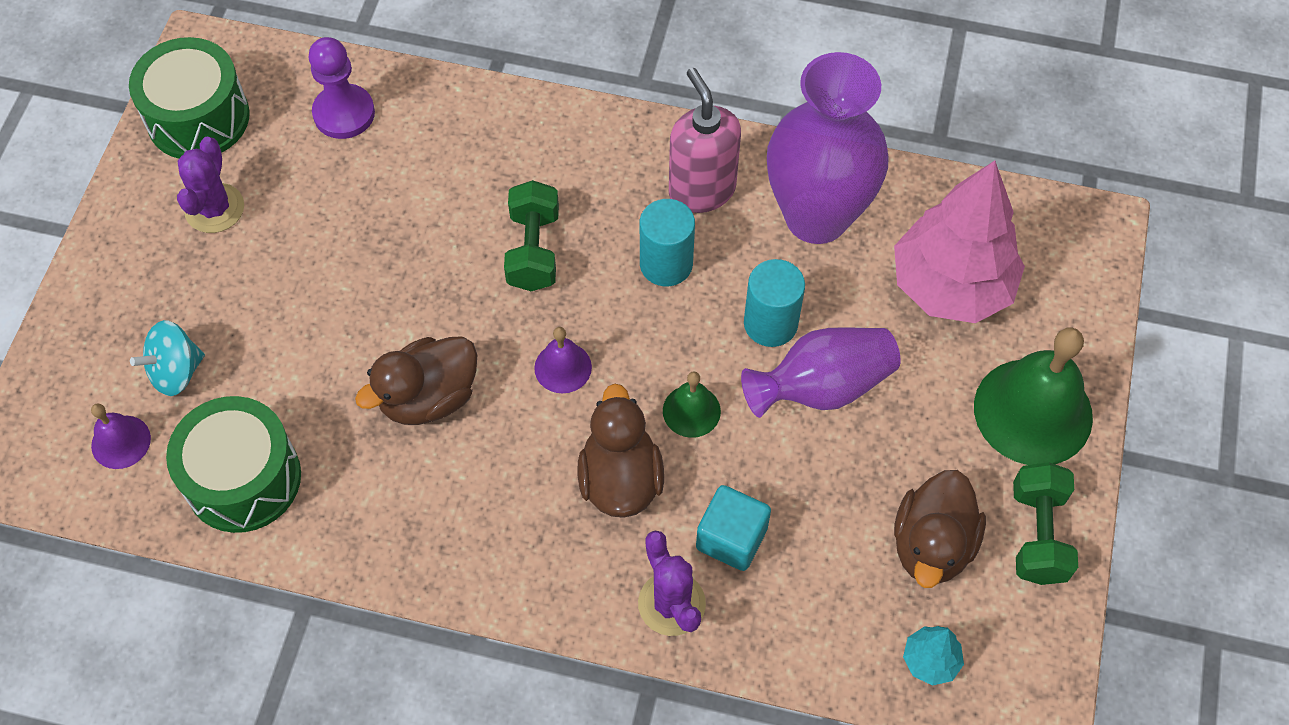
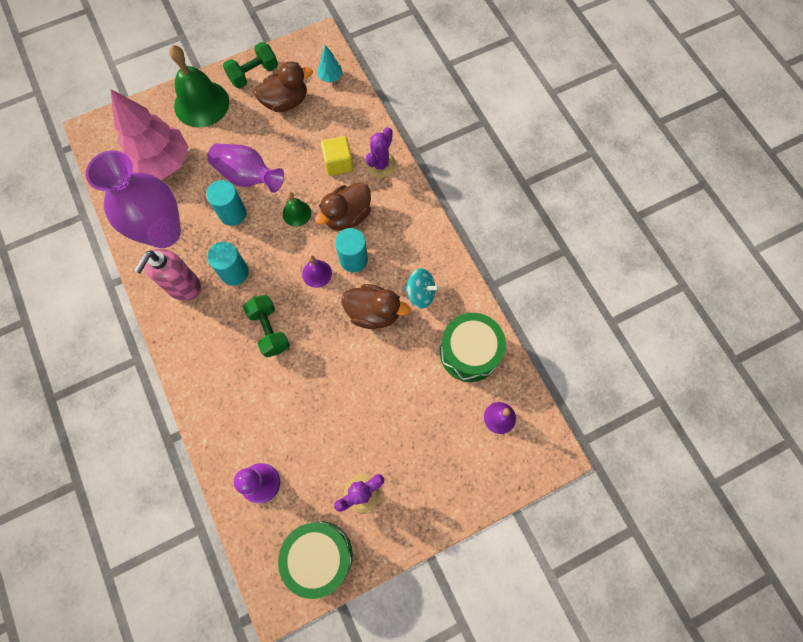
camera: 130 degrees left, 10 degrees up
turquoise spinning top [130,320,205,396] -> turquoise spinning top moved to [405,268,440,309]
green dumbbell [504,180,559,291] -> green dumbbell turned 75 degrees counterclockwise [243,295,290,357]
turquoise cube [696,485,771,571] -> yellow cube [321,136,353,176]
none -> turquoise cylinder [335,228,368,272]

